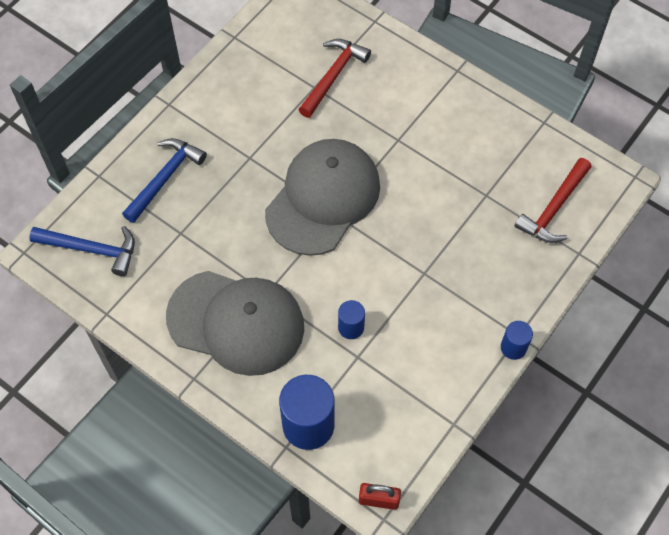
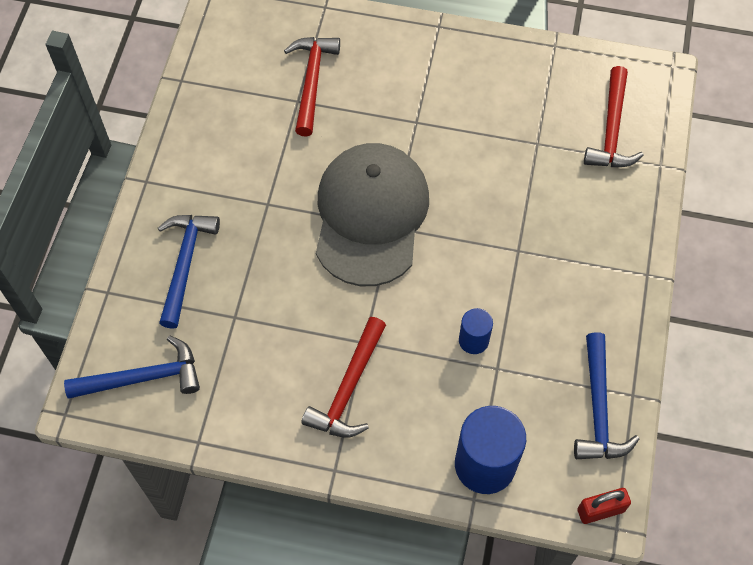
camera: 25 degrees left, 0 degrees up
grey cap [166,271,304,376] -> red hammer [301,317,386,437]
blue cylinder [501,321,533,360] -> none
none -> blue hammer [574,332,639,459]

